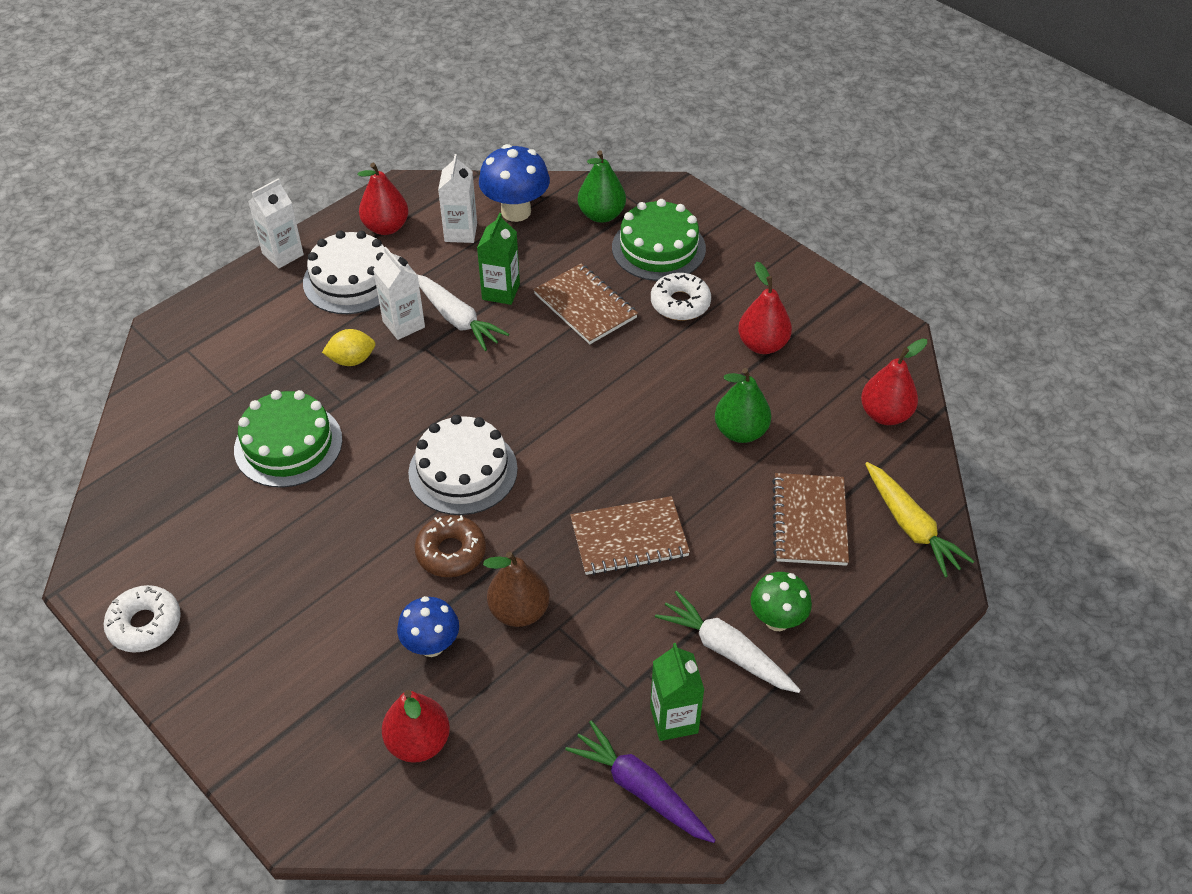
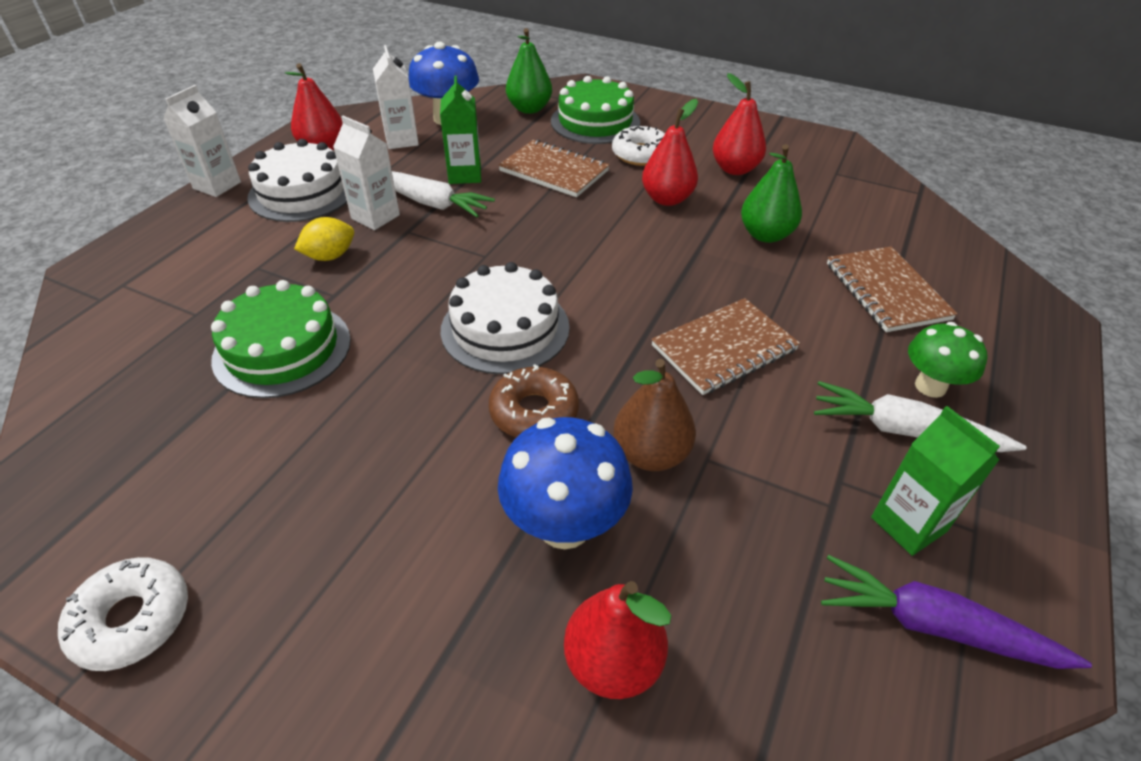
camera: 20 degrees left, 5 degrees down
blue mushroom [397,596,459,657] -> blue mushroom [498,417,633,549], size x1.51
red pear [861,338,927,425] -> red pear moved to [642,99,698,206]
yellow carrot [865,462,974,578] -> none

